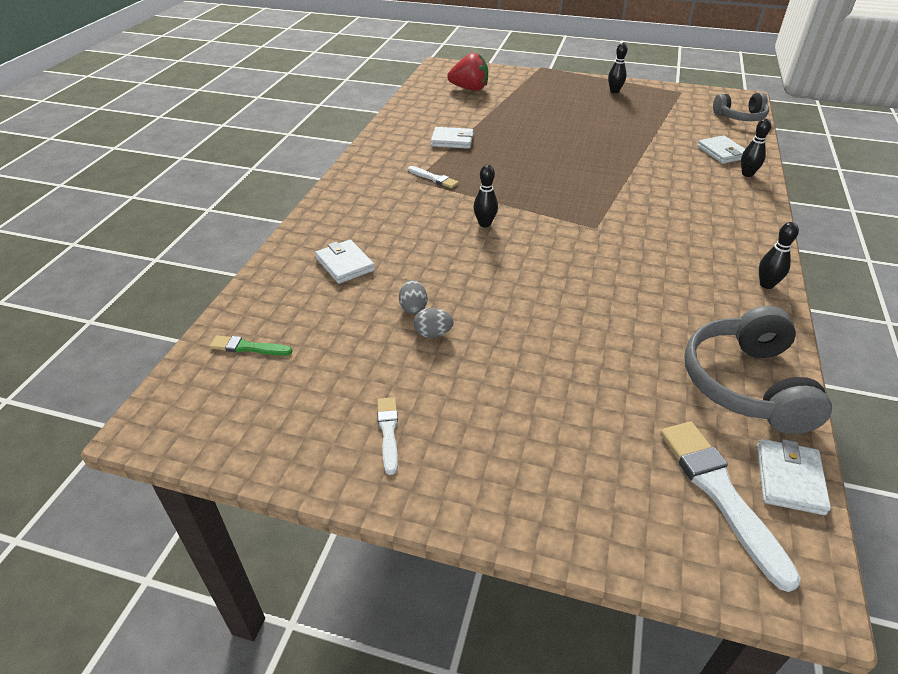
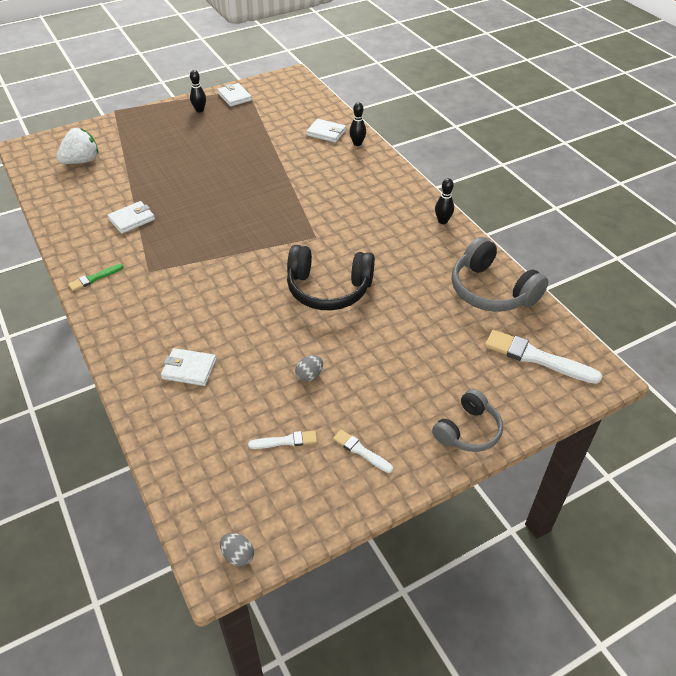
camera: 45 degrees left, 5 degrees up
green brush [210,335,293,356] -> green brush moved to [68,264,123,291]
grey egg [399,280,427,314] -> grey egg moved to [220,533,254,567]
white brush [408,166,459,188] -> white brush moved to [248,431,317,449]
red strawberry [447,53,488,91] -> white strawberry [56,128,98,164]
black bowling pin [474,165,498,227] -> none
grey headphones [713,93,769,121] -> grey headphones moved to [432,389,503,452]
white wallet [757,439,831,515] -> white wallet moved to [217,83,252,107]
none -> black headphones [287,245,375,310]

